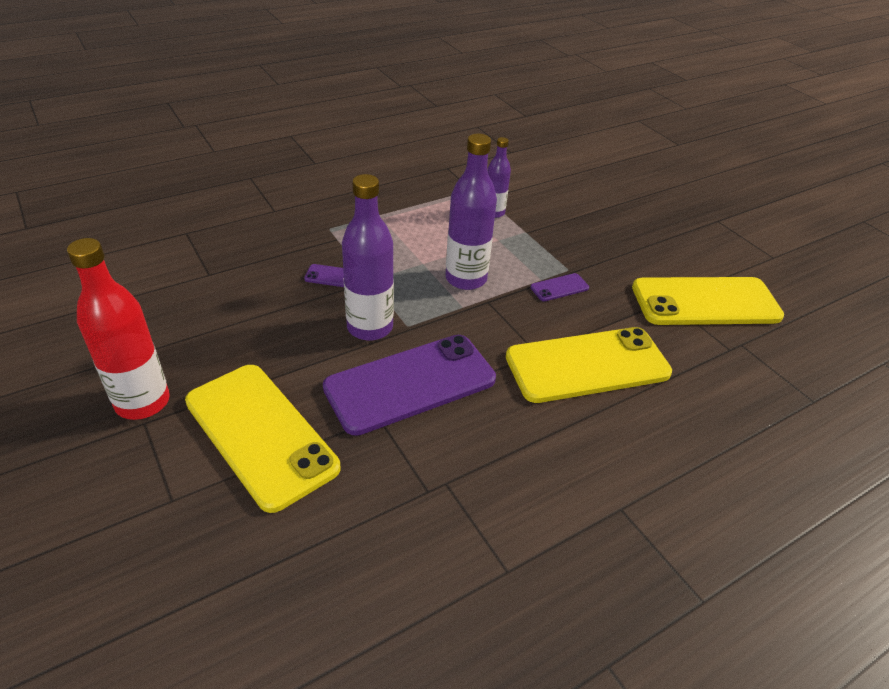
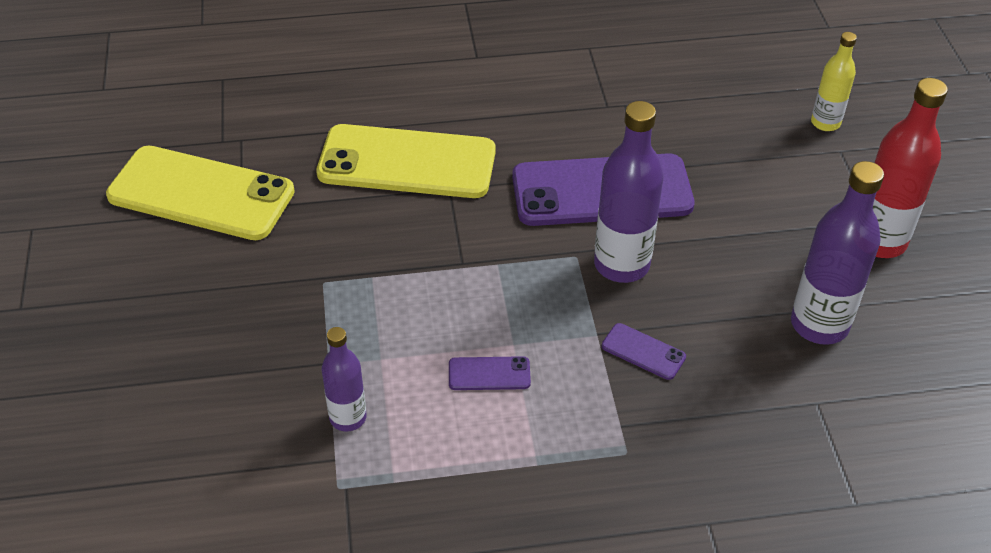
camera: 155 degrees left, 5 degrees up
yellow phone [185,365,340,513] -> none
purple bottle [445,134,497,290] -> purple bottle moved to [791,161,884,345]
purple phone [530,273,589,301] -> purple phone moved to [449,356,531,390]
none -> yellow bottle [811,32,857,131]

